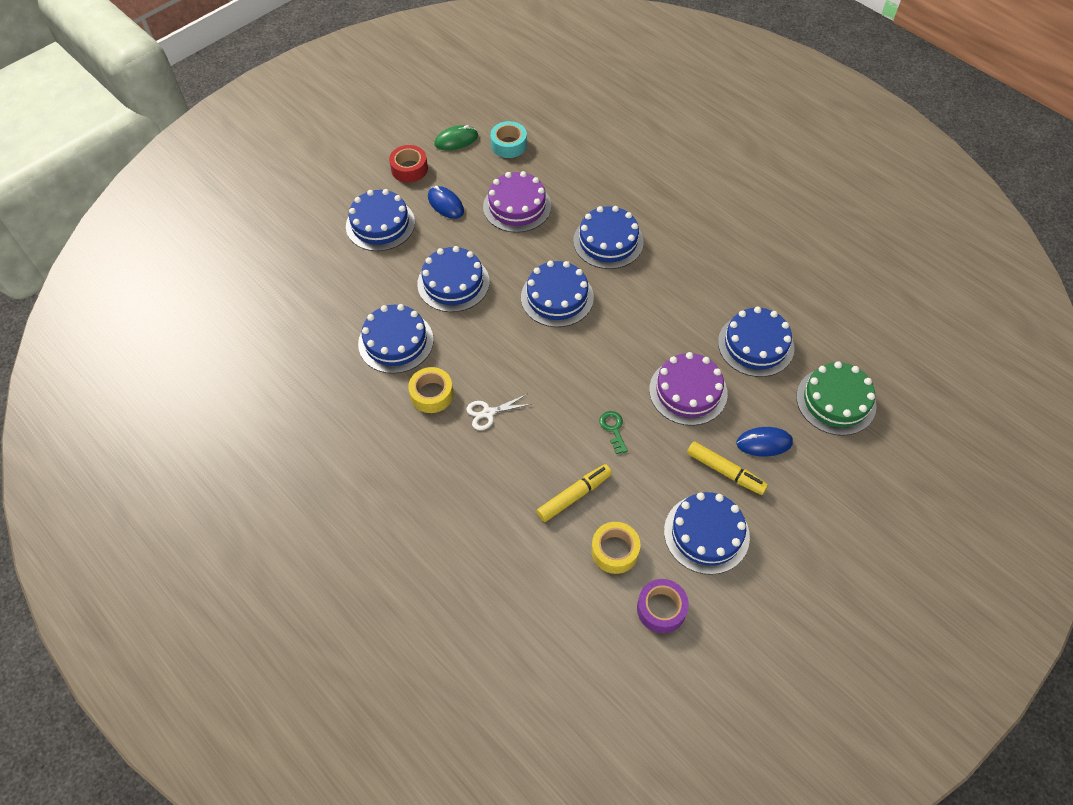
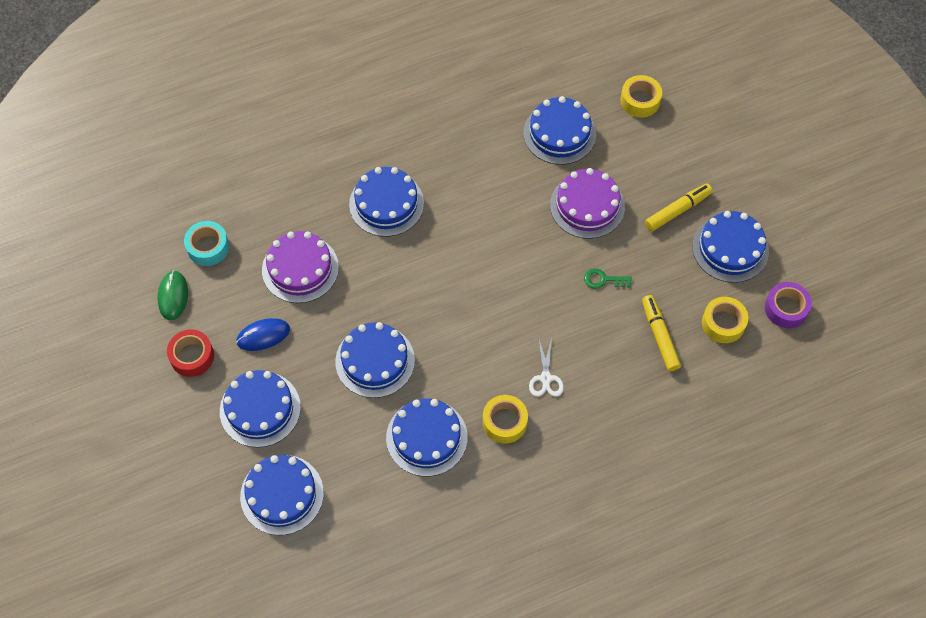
camera: 70 degrees left, 5 degrees up
blue cake [521,261,594,327] -> blue cake moved to [240,455,324,535]
blue mouse [736,427,793,456] -> none
green cake [796,361,876,436] -> yellow tape [620,75,662,118]

